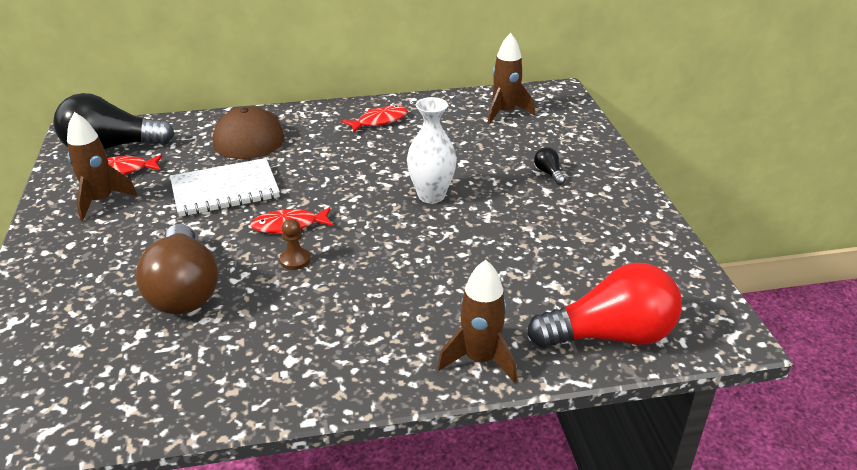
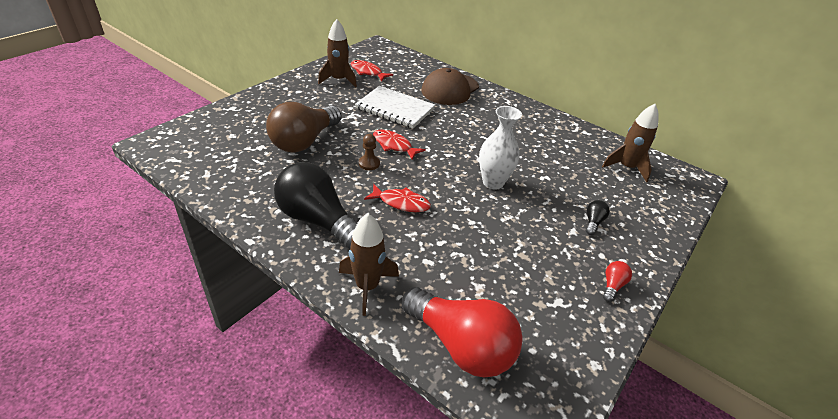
camera: 45 degrees right, 5 degrees up
black light bulb [54,93,175,149] -> black light bulb moved to [274,162,357,249]
red fish [342,105,408,133] -> red fish moved to [364,184,431,212]
none -> red light bulb [603,261,632,302]

